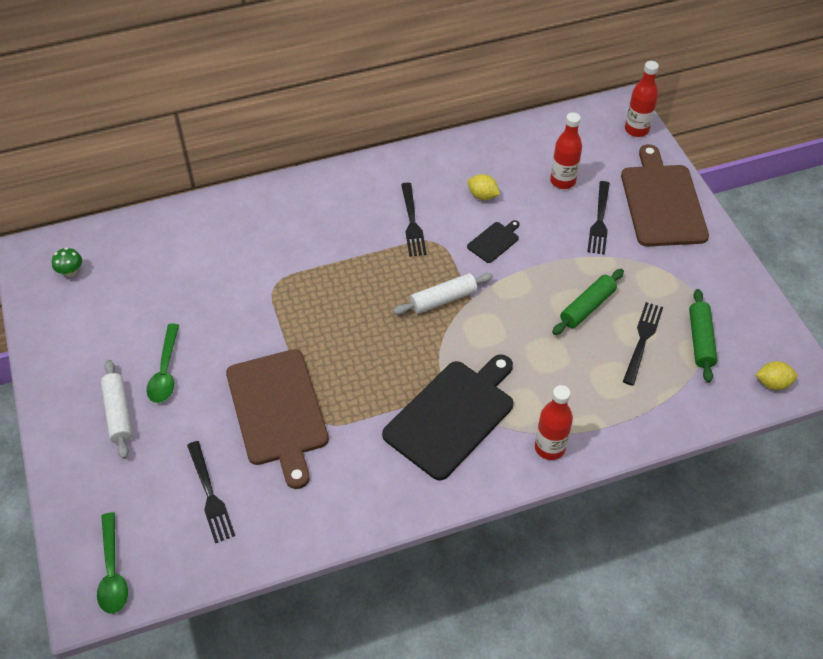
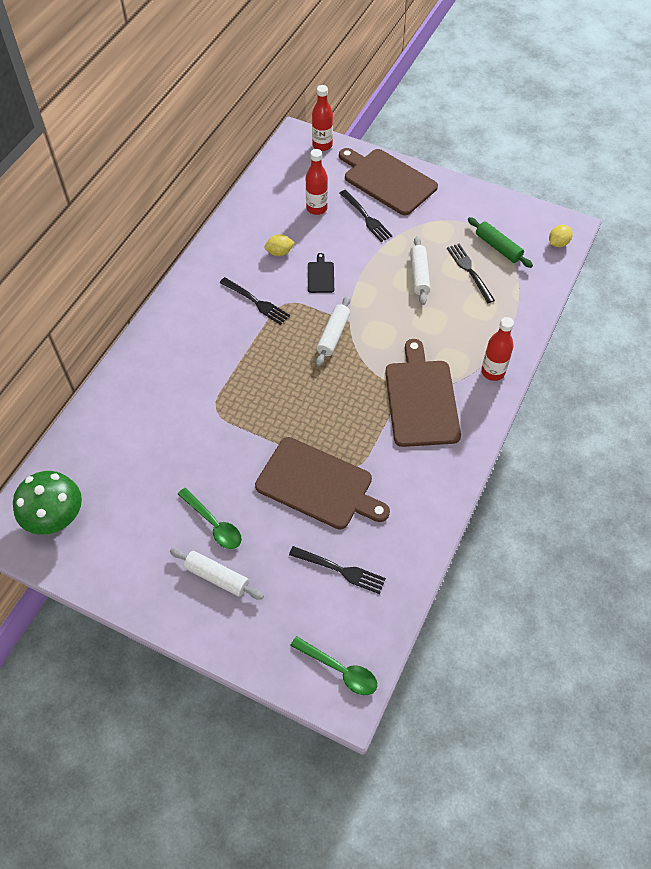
camera: 45 degrees left, 5 degrees up
green mushroom [52,248,82,277] -> green mushroom [13,471,82,535], size x2.29
black cutting board [382,355,513,481] -> brown cutting board [385,339,461,447]
green rolling pin [552,269,624,335] -> white rolling pin [410,236,430,305]

